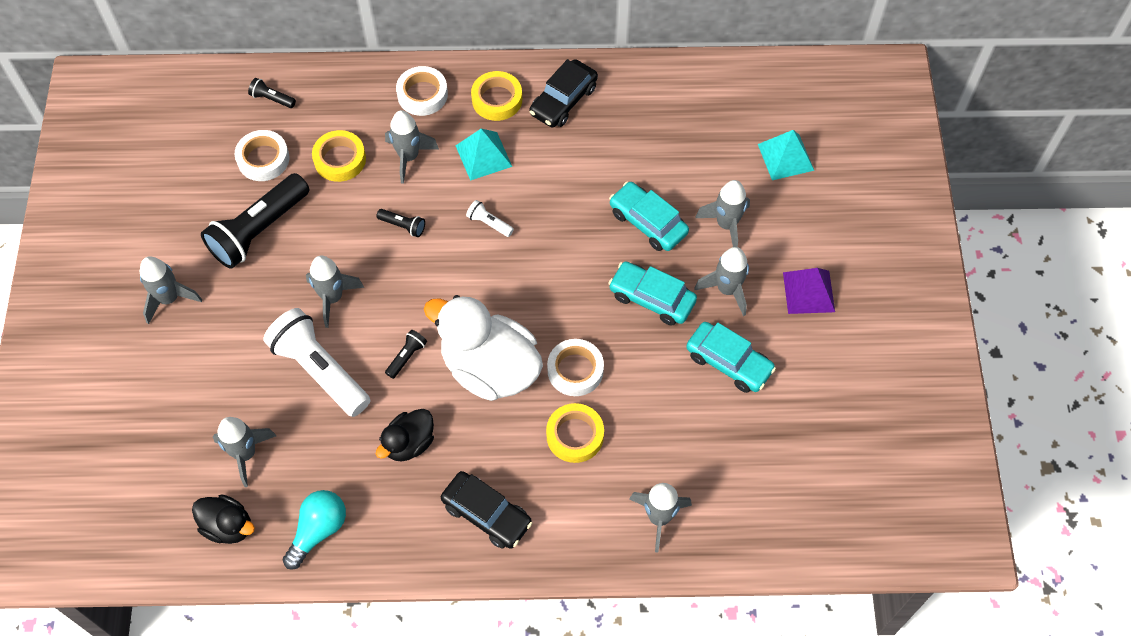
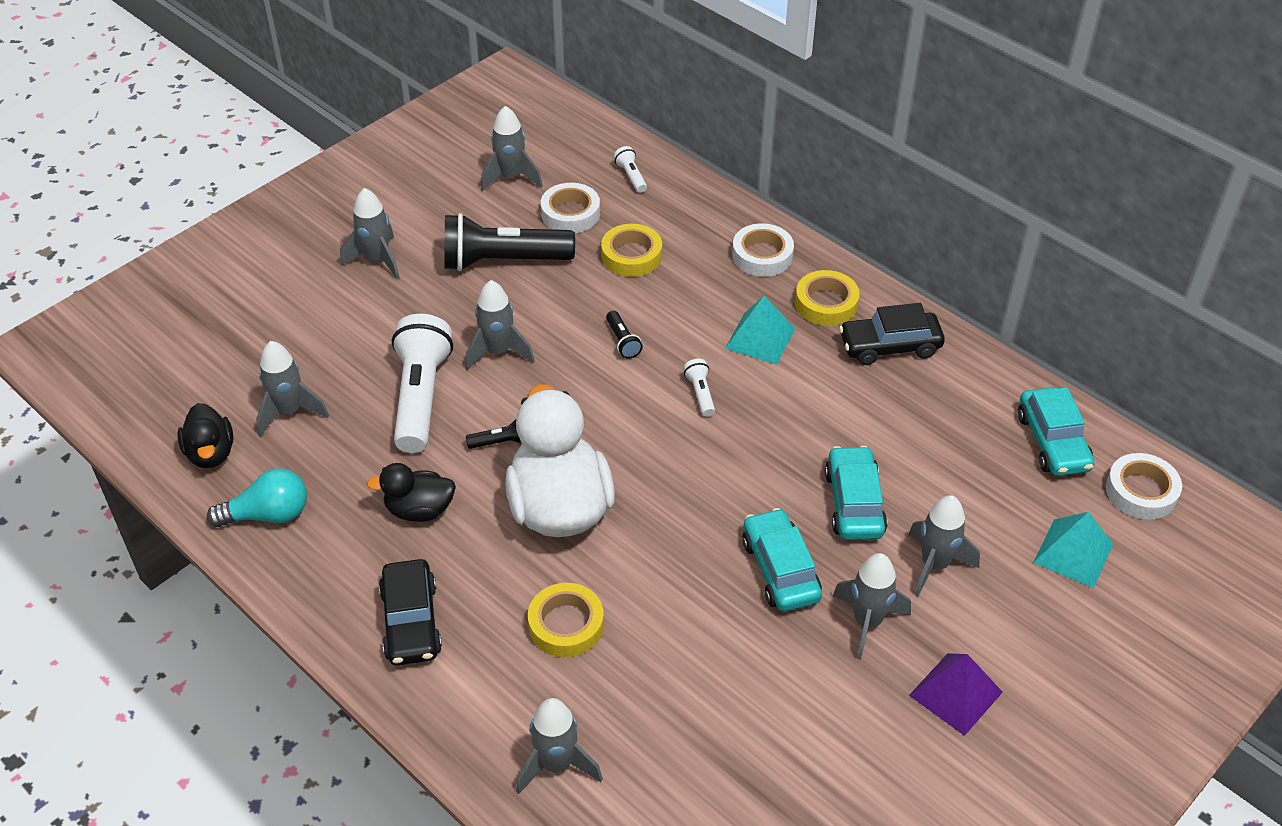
camera: 45 degrees right, 15 degrees down
black flashlight [248,78,296,108] -> white flashlight [613,146,647,193]
grey rocket [385,110,439,184] -> grey rocket moved to [481,106,543,192]
white tape [547,339,604,396] -> white tape moved to [1106,453,1182,520]
turquoise car [686,322,776,393] -> turquoise car moved to [1018,387,1095,476]

